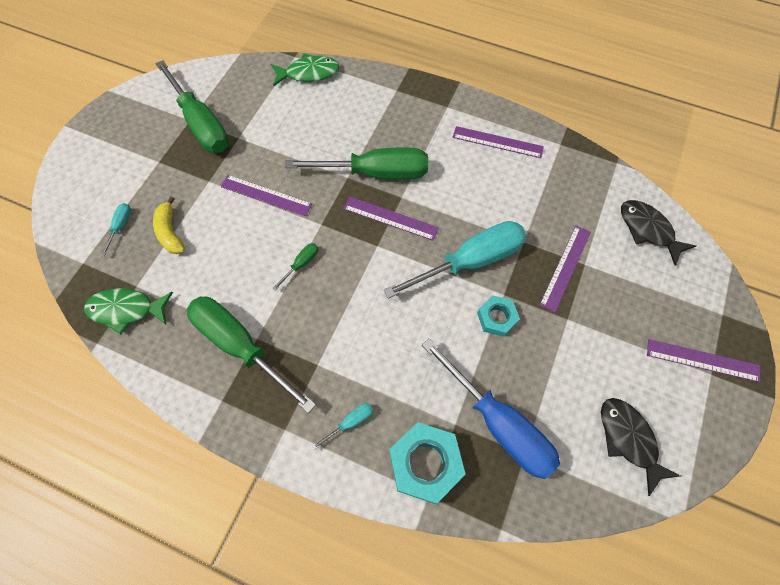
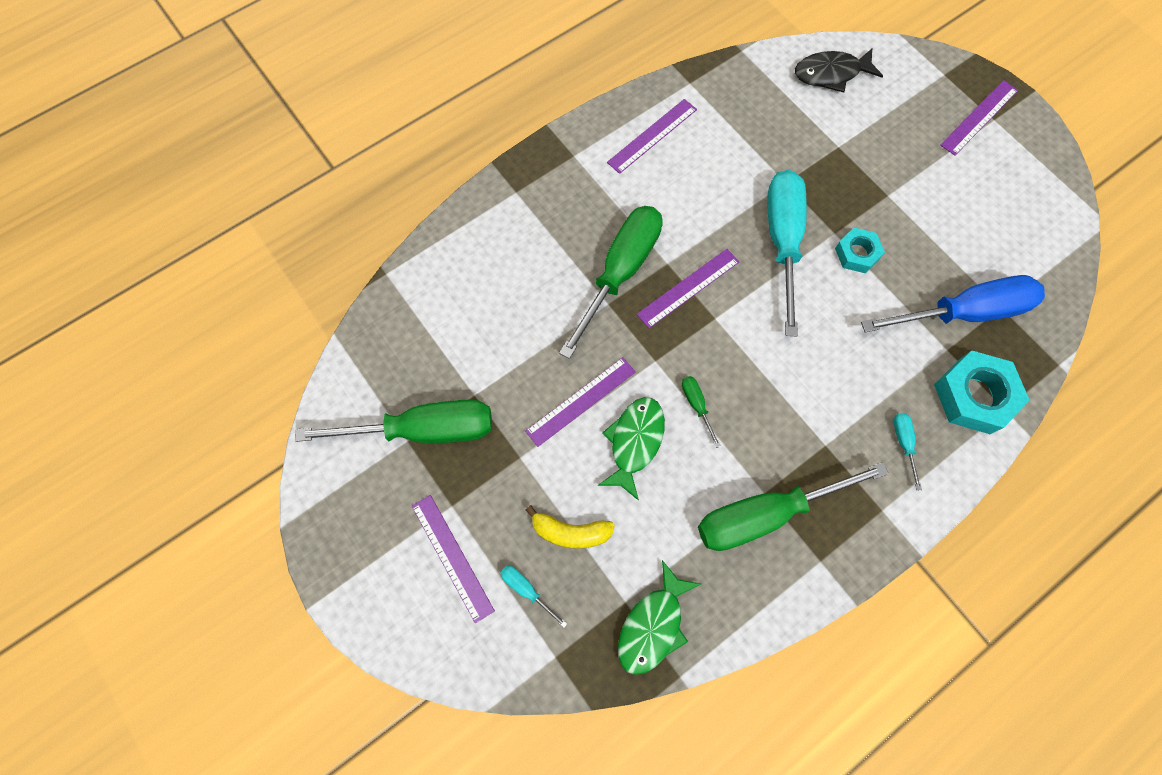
camera: 60 degrees left, 5 degrees up
green fish [271,53,340,86] -> green fish moved to [597,397,665,501]
purple ruler [539,226,591,312] -> purple ruler moved to [412,495,495,623]
black fish [601,398,680,496] -> none

